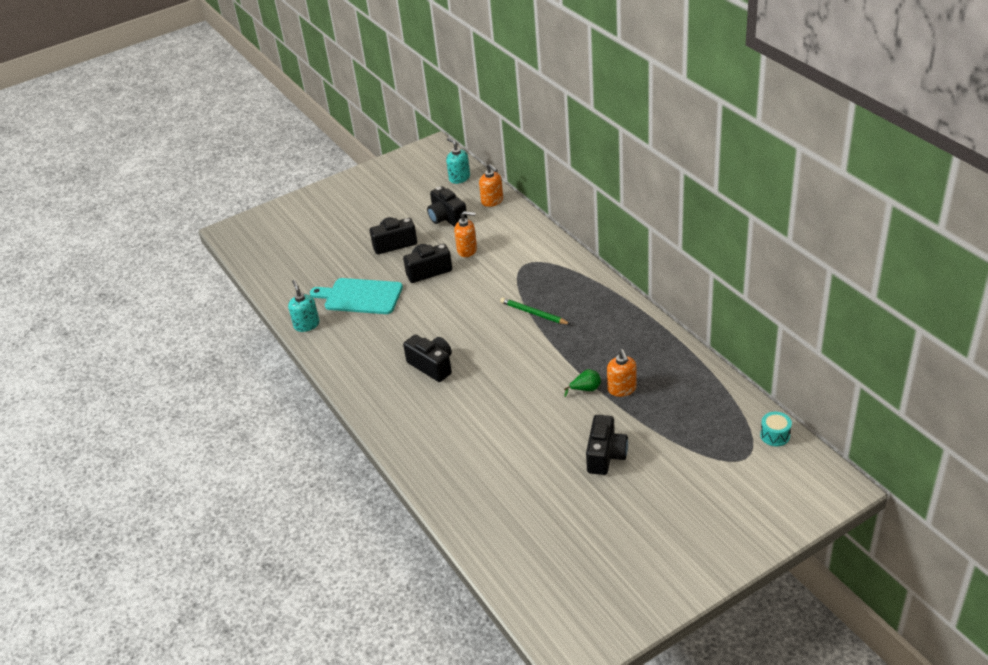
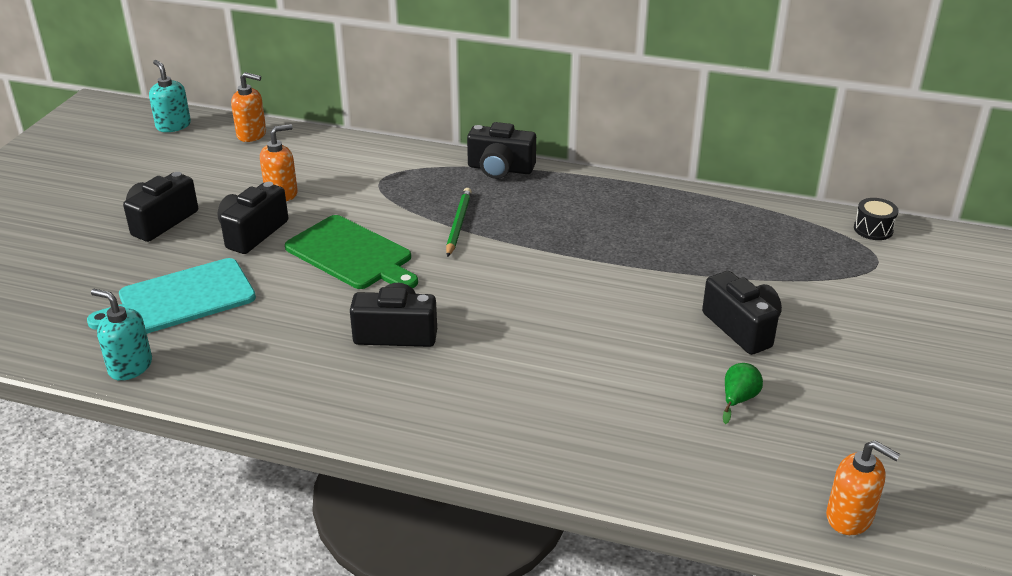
camera: 45 degrees left, 5 degrees down
black camera [427,186,467,227] -> black camera moved to [467,122,536,179]
turquoise soap dispenser [446,137,470,184] -> turquoise soap dispenser turned 45 degrees clockwise [149,60,191,132]
green pencil [500,298,570,324] -> green pencil turned 105 degrees clockwise [446,188,472,257]
green pear [564,369,601,397] -> green pear moved to [723,363,763,424]
orange soap dispenser [607,349,637,397] -> orange soap dispenser moved to [826,440,900,535]
turquoise drum [760,412,792,446] -> black drum [854,198,899,240]
none -> green cutting board [285,215,418,289]

